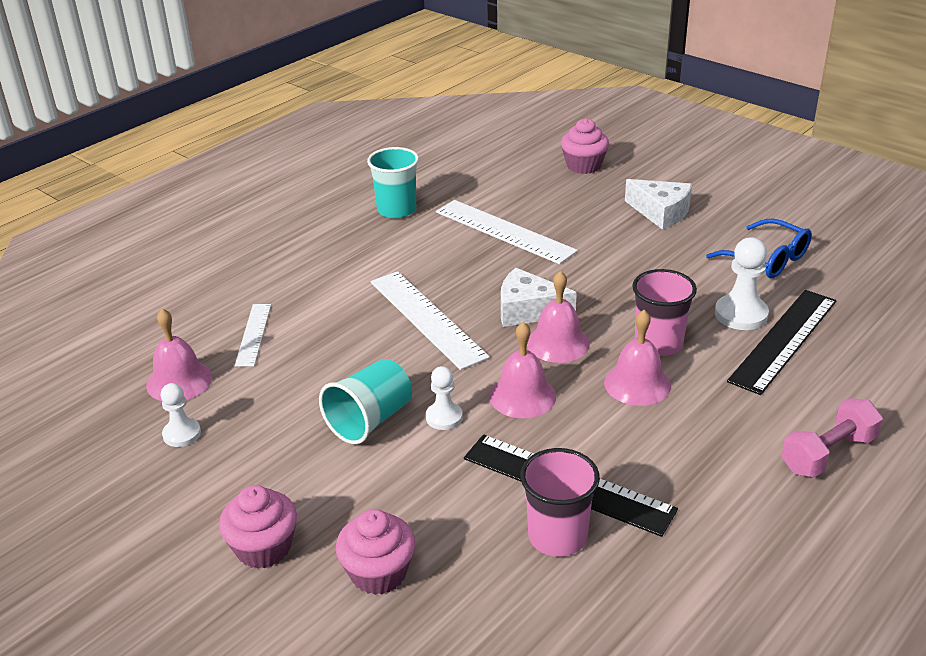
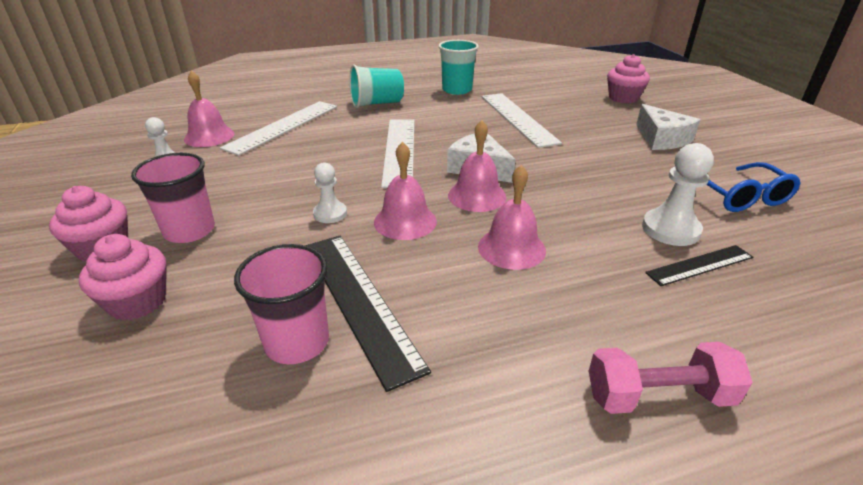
camera: 30 degrees right, 0 degrees up
white ruler [235,304,271,367] -> white ruler [220,101,337,156], size x1.76
turquoise cup [319,359,412,444] -> turquoise cup moved to [349,64,404,108]
pink cup [632,269,697,356] -> pink cup moved to [131,153,215,243]
black ruler [727,290,836,395] -> black ruler [645,245,753,286], size x0.57

